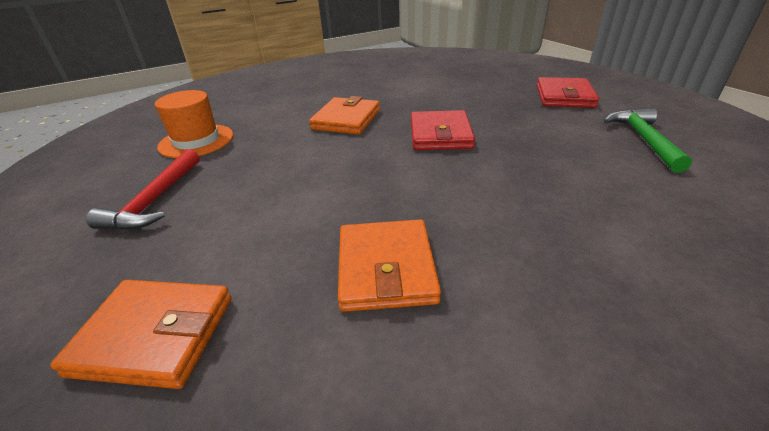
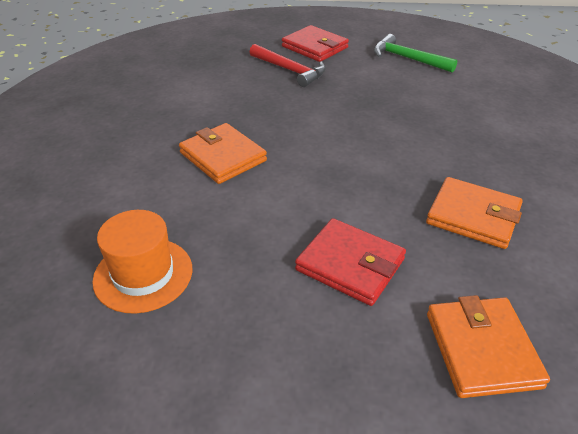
camera: 60 degrees left, 5 degrees up
orange wallet [50,280,231,389] -> orange wallet turned 45 degrees counterclockwise [427,295,550,398]
red hammer [86,149,200,230] -> red hammer moved to [250,44,326,87]
red wallet [411,110,475,150] -> red wallet moved to [295,218,406,306]

